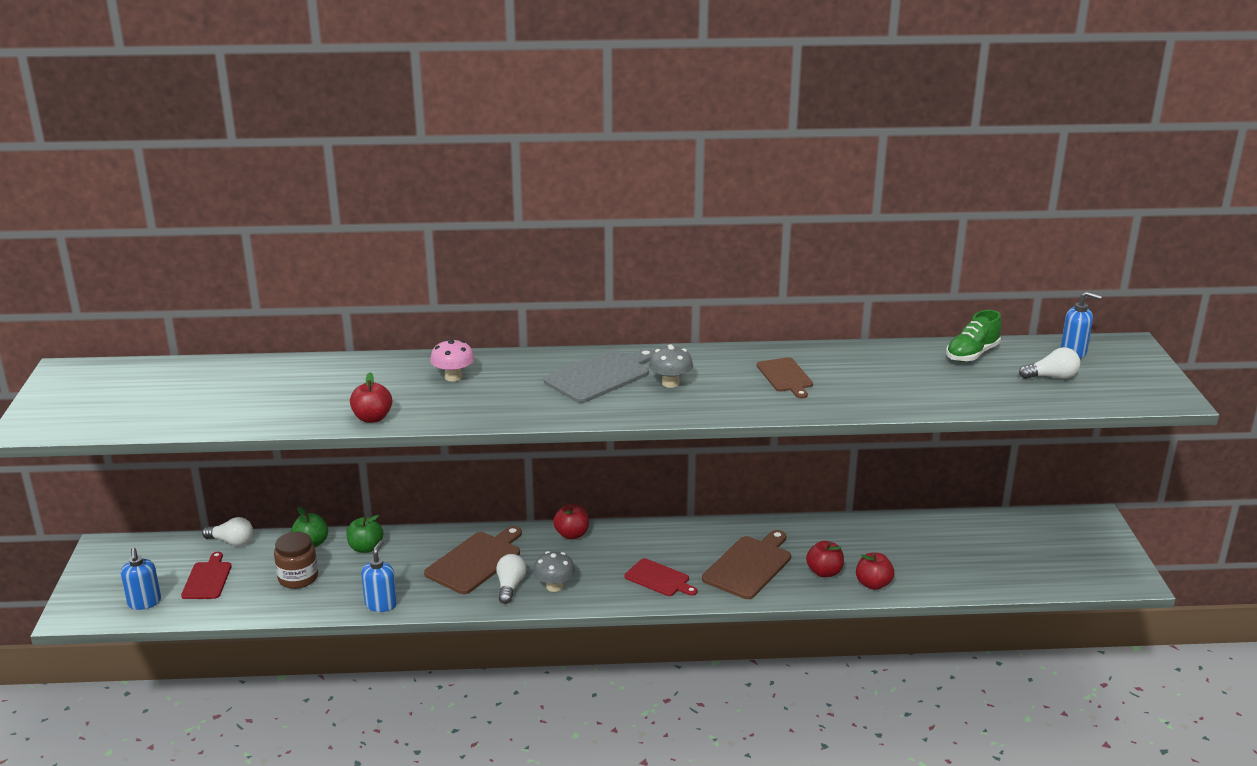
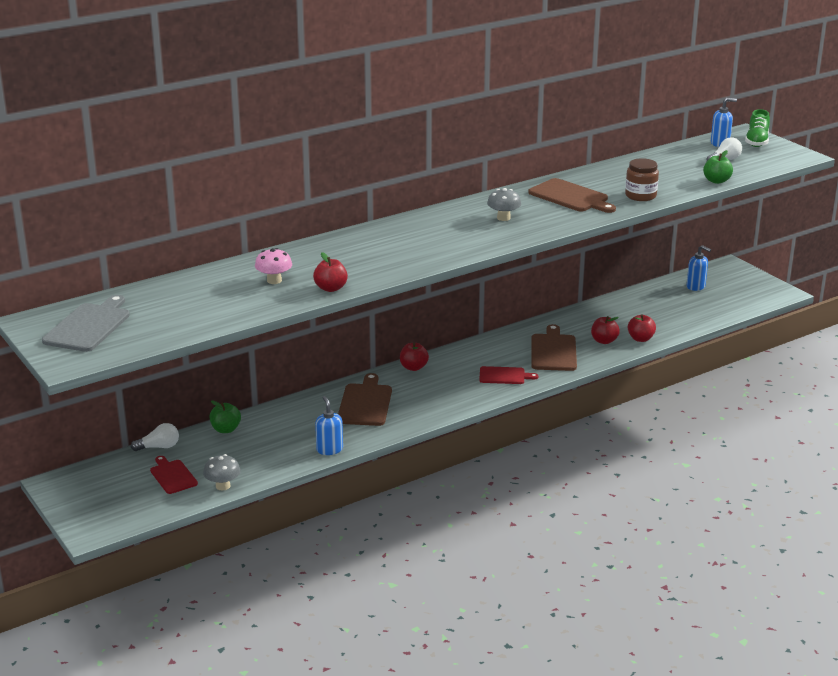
camera: 30 degrees left, 0 degrees up
blue soap dispenser [121,548,161,610] -> blue soap dispenser moved to [687,245,711,291]
brown jar [274,532,318,589] -> brown jar moved to [625,158,659,201]
green apple [346,515,383,553] -> green apple moved to [703,150,733,184]
pink mushroom [430,339,474,381] -> pink mushroom moved to [255,248,292,284]
white light bulb [496,554,526,604] -> none
grey mushroom [533,551,575,592] -> grey mushroom moved to [203,454,241,491]
grey cutting board [544,349,654,403] -> grey cutting board moved to [42,295,130,352]
brown cutting board [757,357,813,399] -> brown cutting board [528,178,616,213], size x1.56
green shoe [946,310,1002,362] -> green shoe moved to [745,109,770,147]

